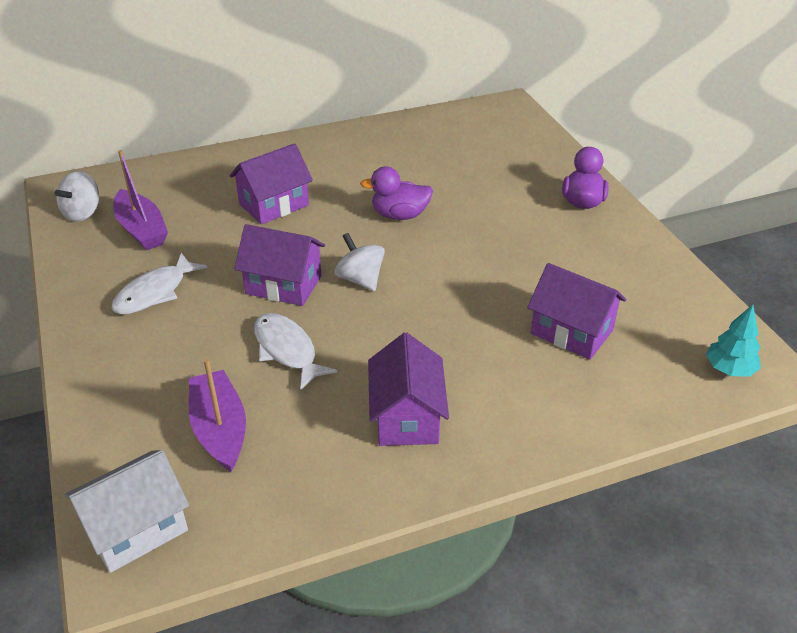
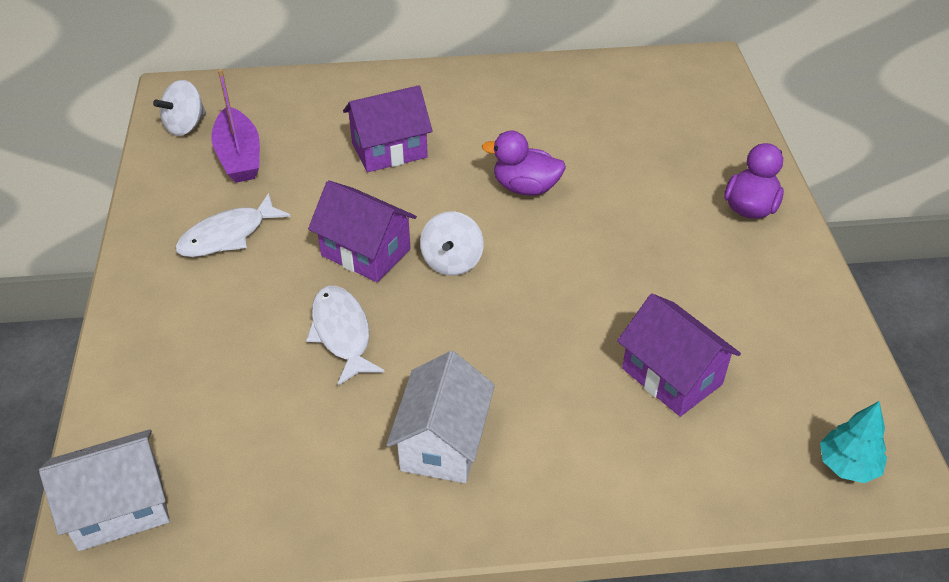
camera: 15 degrees right, 5 degrees up
purple boat [189,359,246,472] -> none
white spinning top [335,233,385,291] -> white spinning top turned 150 degrees counterclockwise [420,211,484,276]
purple house [368,333,449,446] -> white house [386,351,495,483]

